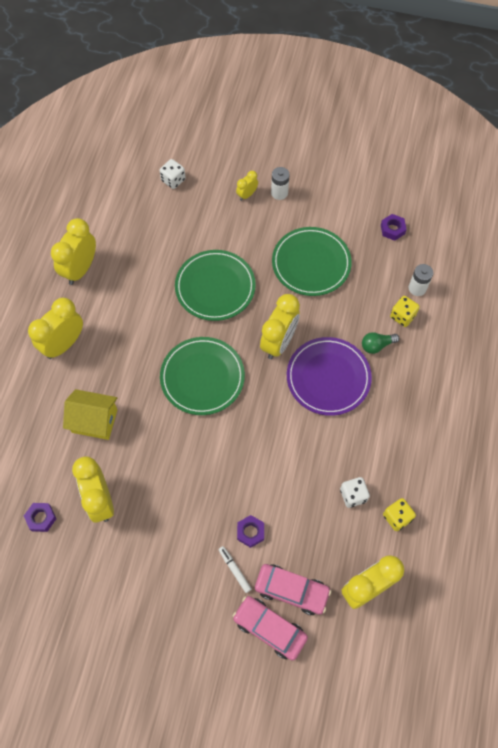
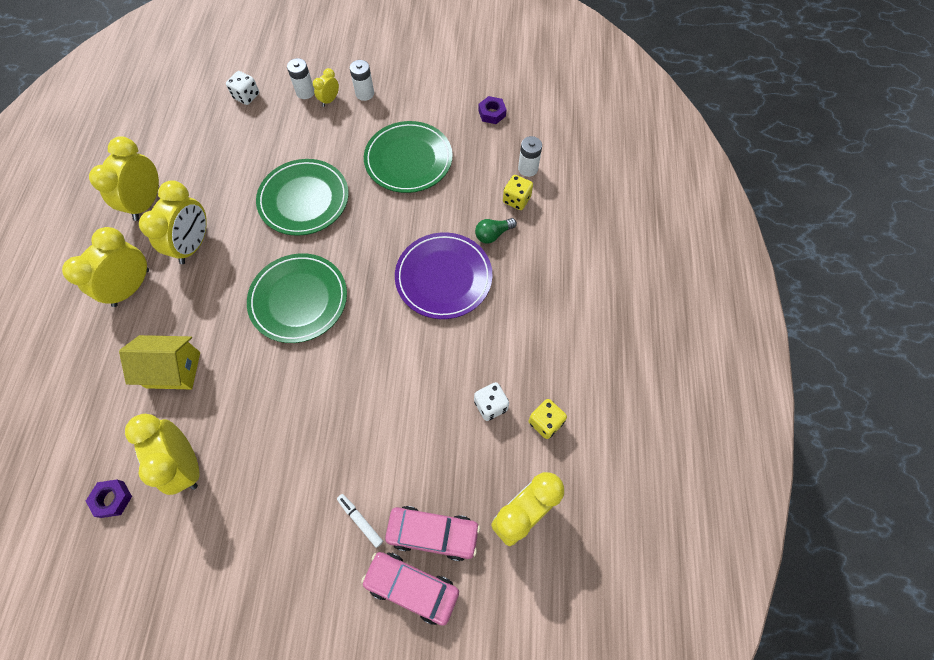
camera: 10 degrees left, 0 degrees up
purple nut [237,515,264,548] -> none
yellow clock [260,294,300,359] -> yellow clock moved to [139,180,207,264]
none -> white battery [287,58,314,99]

